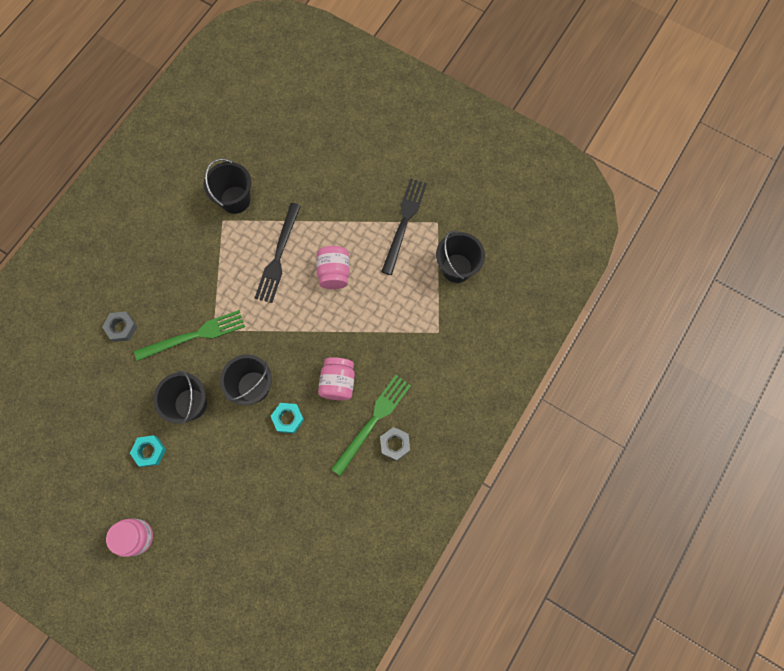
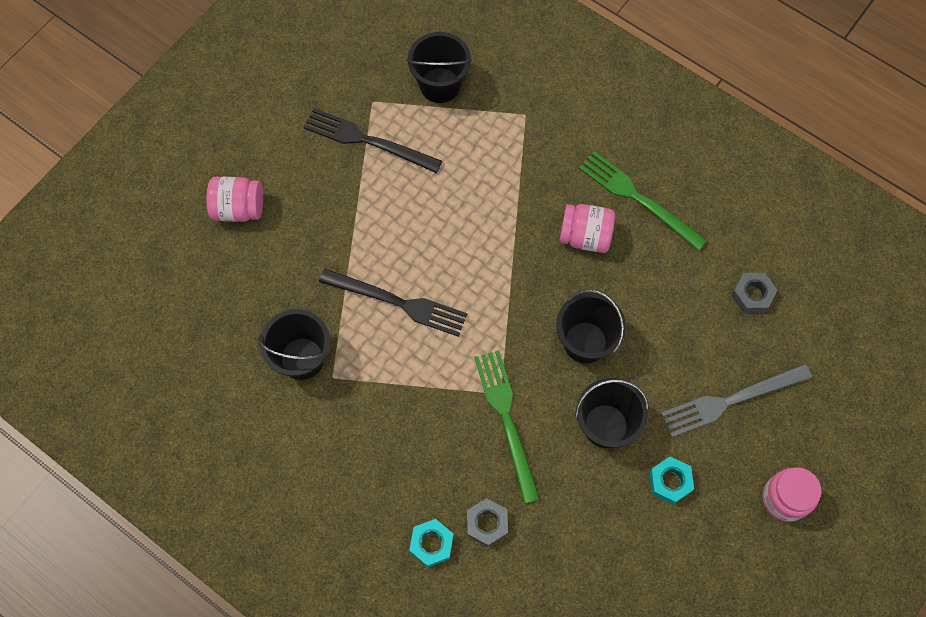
camera: 85 degrees left, 5 degrees down
turquoise nut [271,403,304,434] -> turquoise nut moved to [409,519,454,567]
pink jar [316,246,350,289] -> pink jar moved to [206,176,263,222]
grey nut [380,427,410,461] -> grey nut moved to [731,273,777,313]
none -> grey fork [661,364,812,437]

